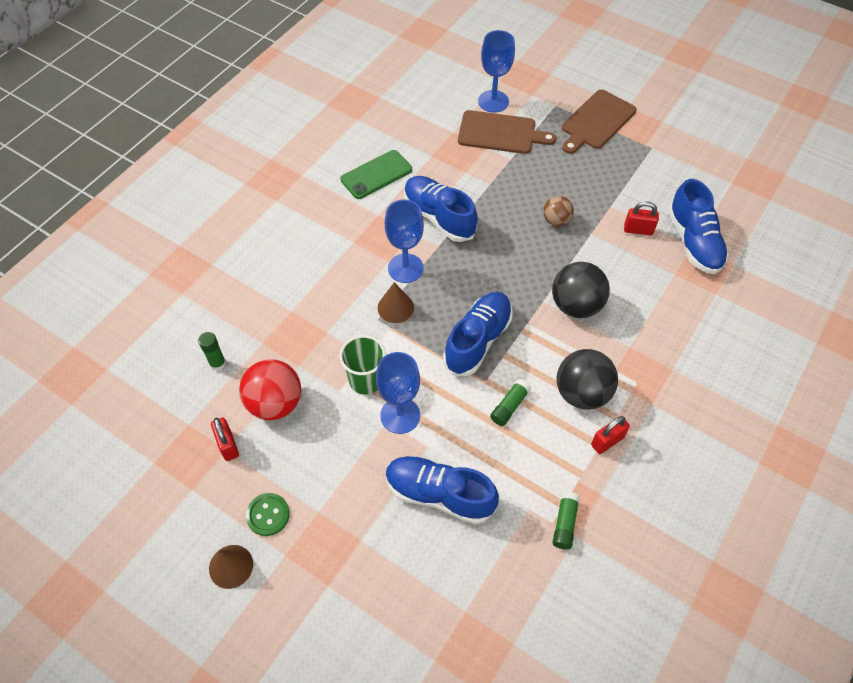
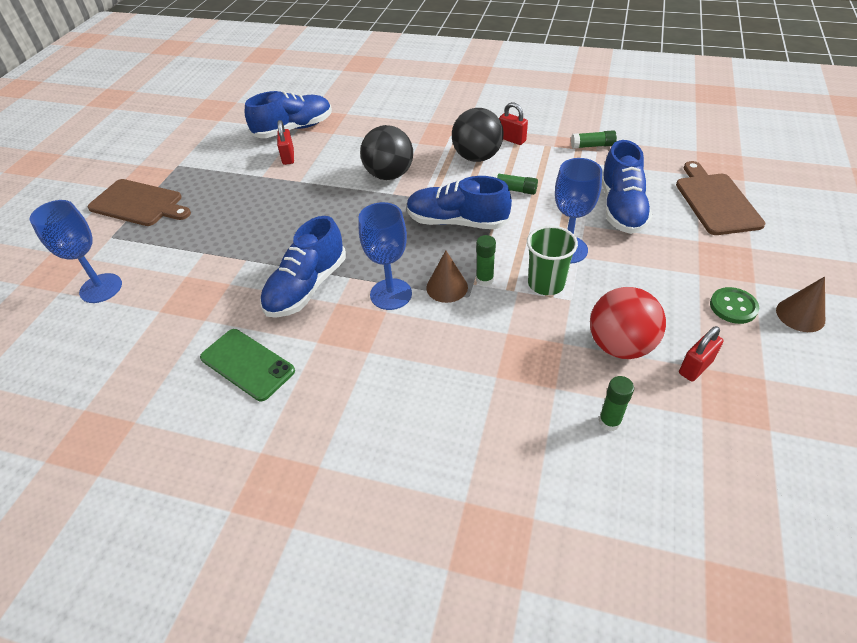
camera: 105 degrees left, 10 degrees down
brown cutting board [458,110,556,154] -> brown cutting board moved to [676,161,765,235]
brown ball [543,196,574,226] -> none
none -> green glue stick [476,235,496,286]

